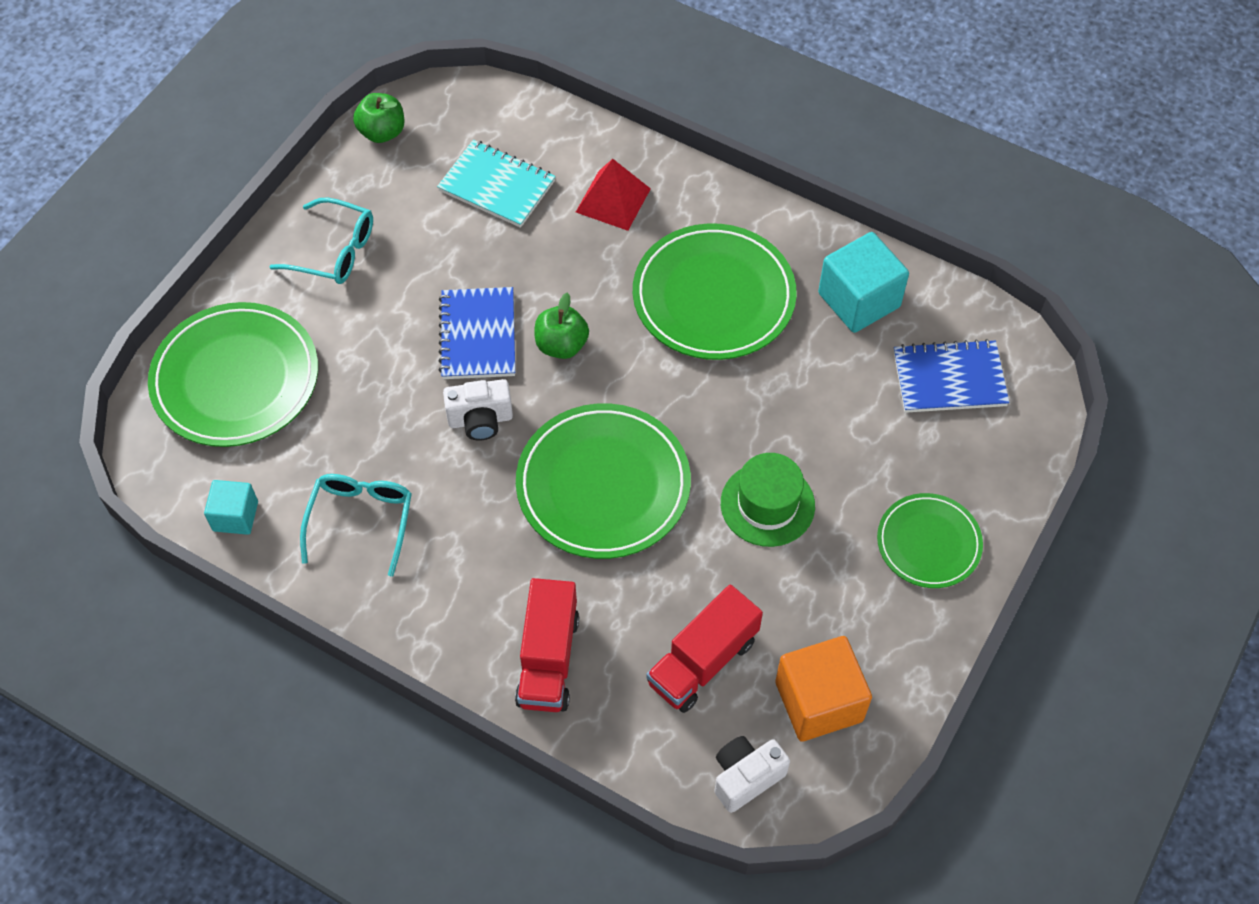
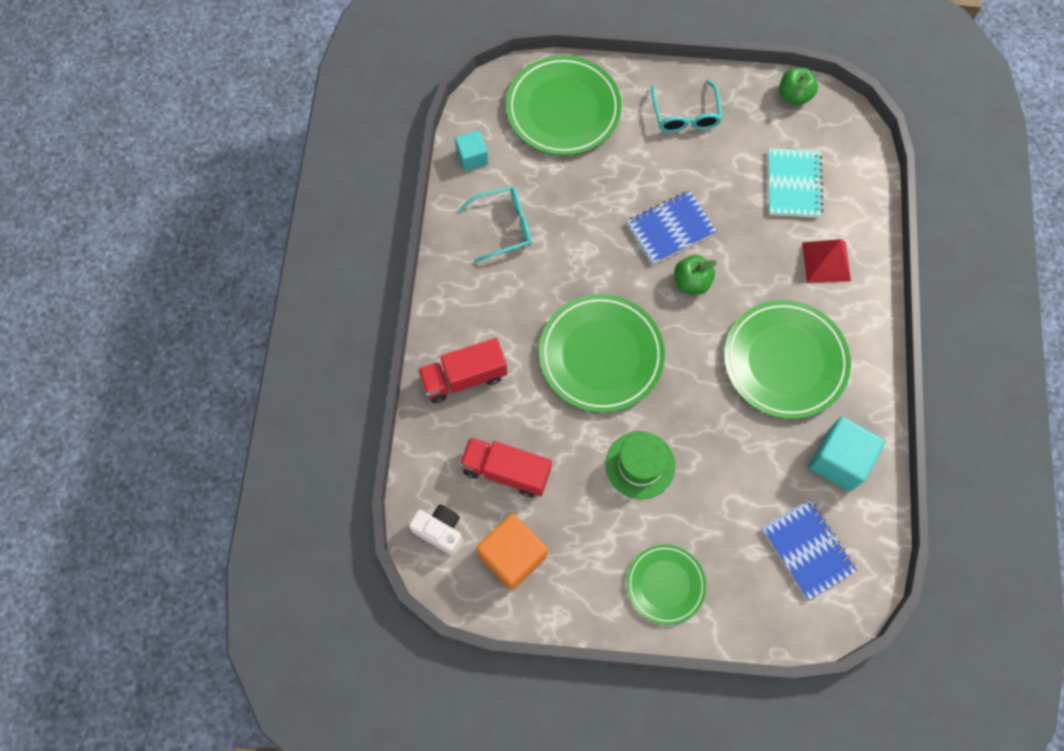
camera: 65 degrees right, 10 degrees up
white camera [443,379,513,441] -> none

